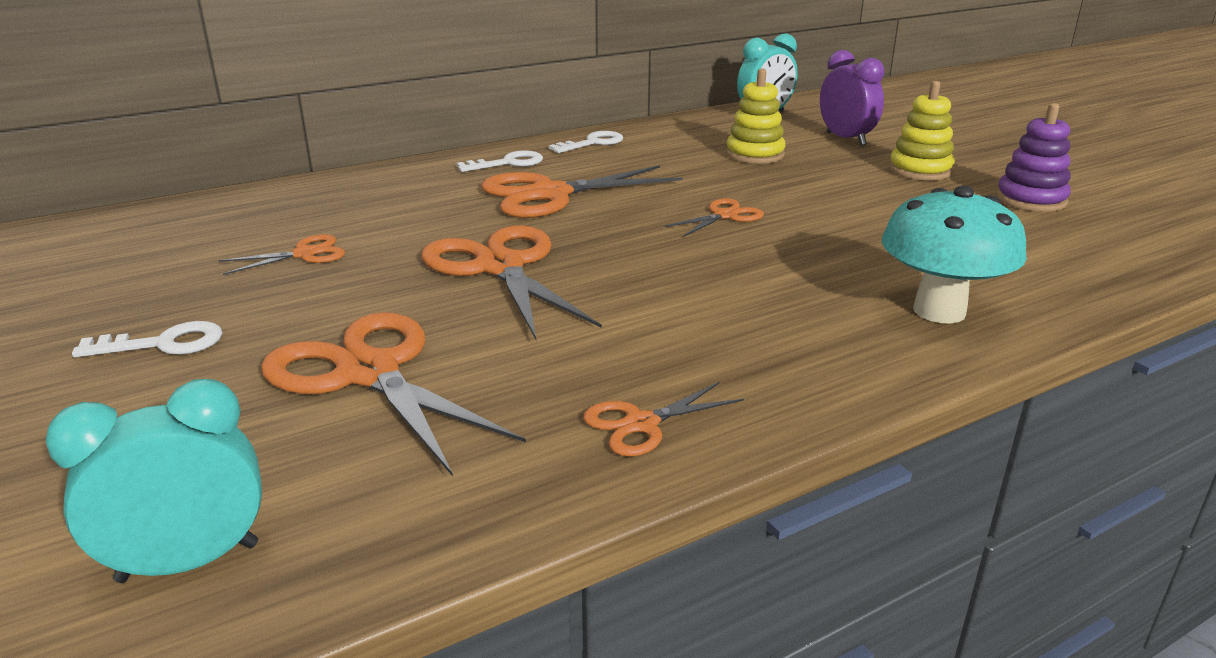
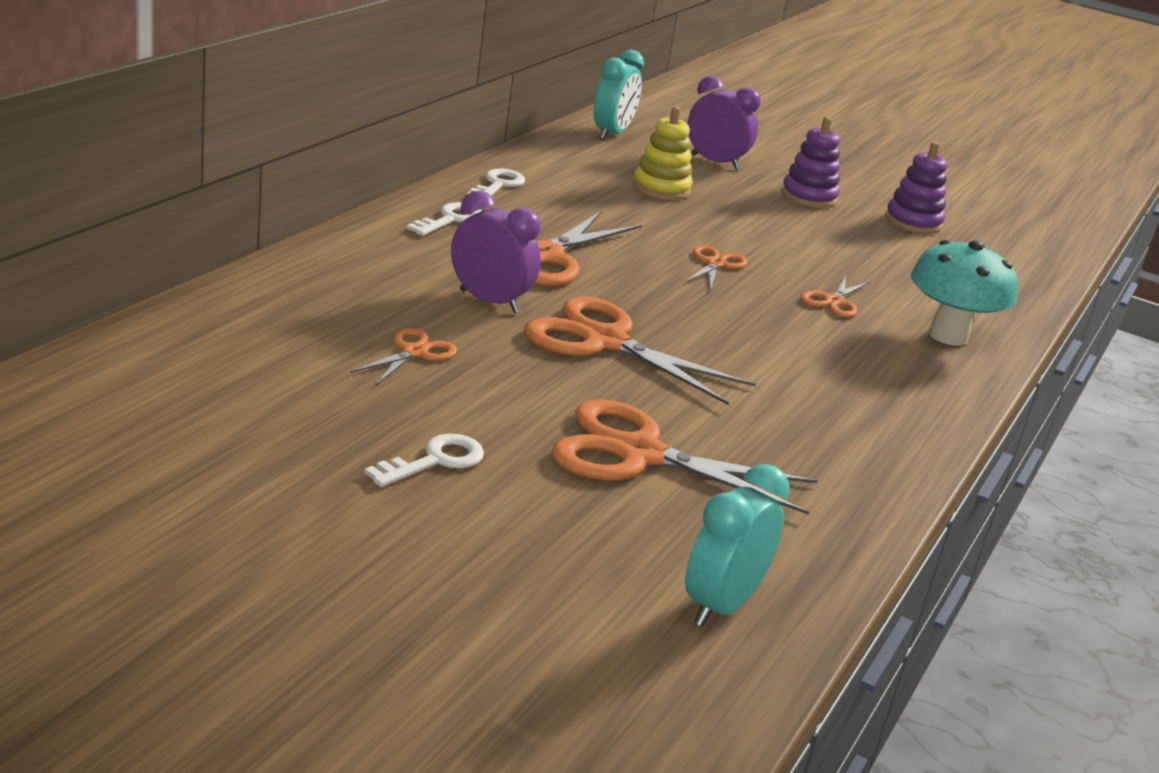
camera: 35 degrees left, 0 degrees up
orange scissors [583,382,744,457] -> orange scissors moved to [801,275,870,318]
yellow stacking toy [889,81,955,181] -> purple stacking toy [781,117,840,208]
none -> purple clock [451,190,541,313]

